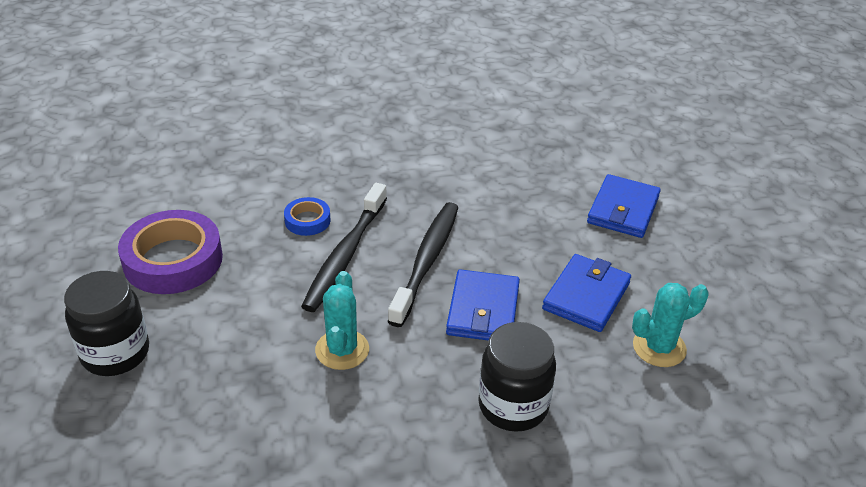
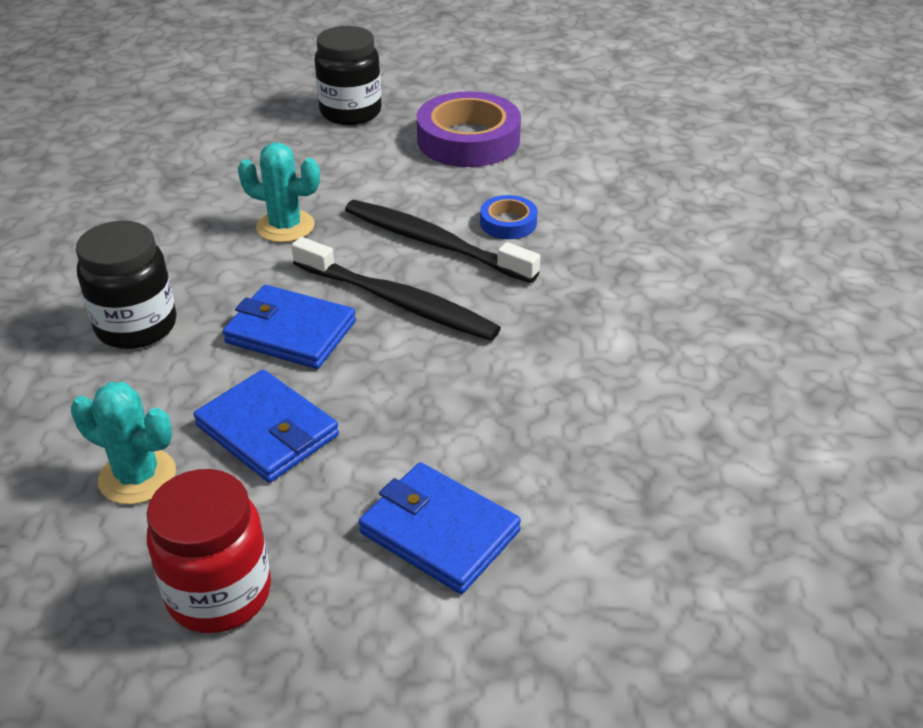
camera: 105 degrees right, 0 degrees up
turquoise cactus [632,283,709,367] -> turquoise cactus turned 60 degrees counterclockwise [71,382,176,504]
none -> red jar [146,469,271,633]

